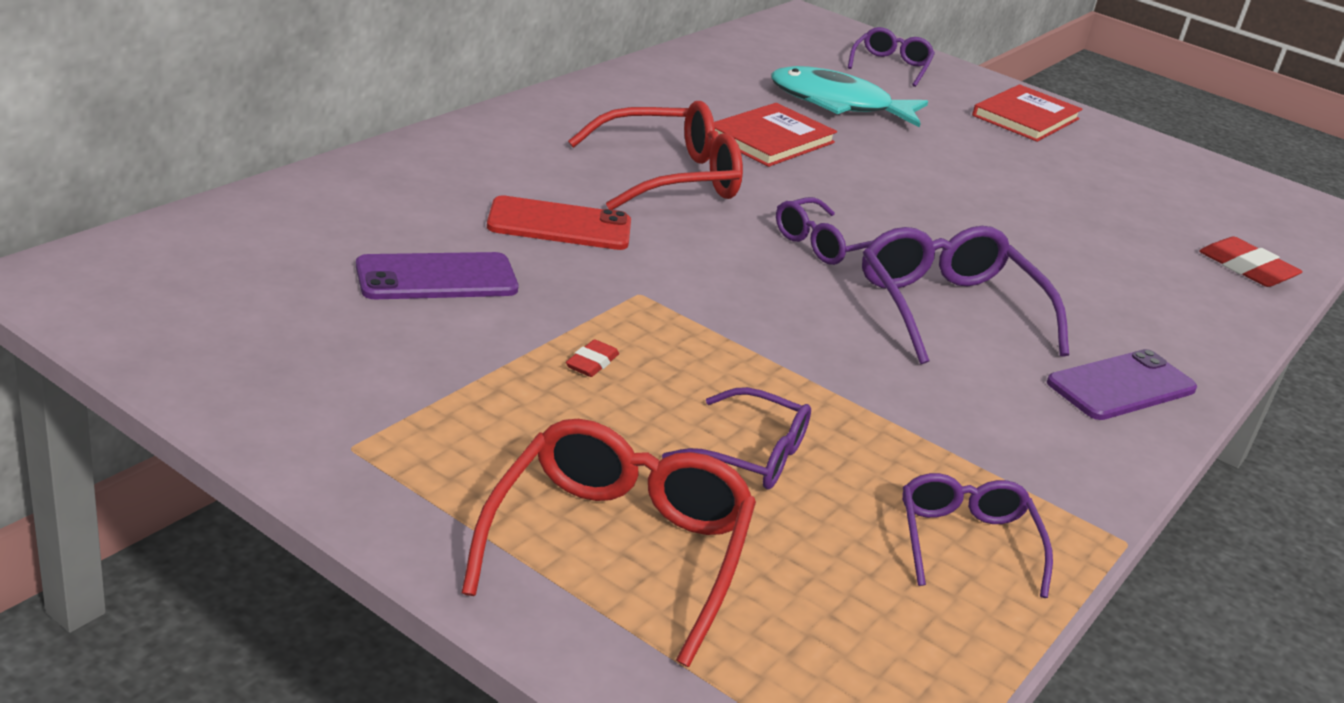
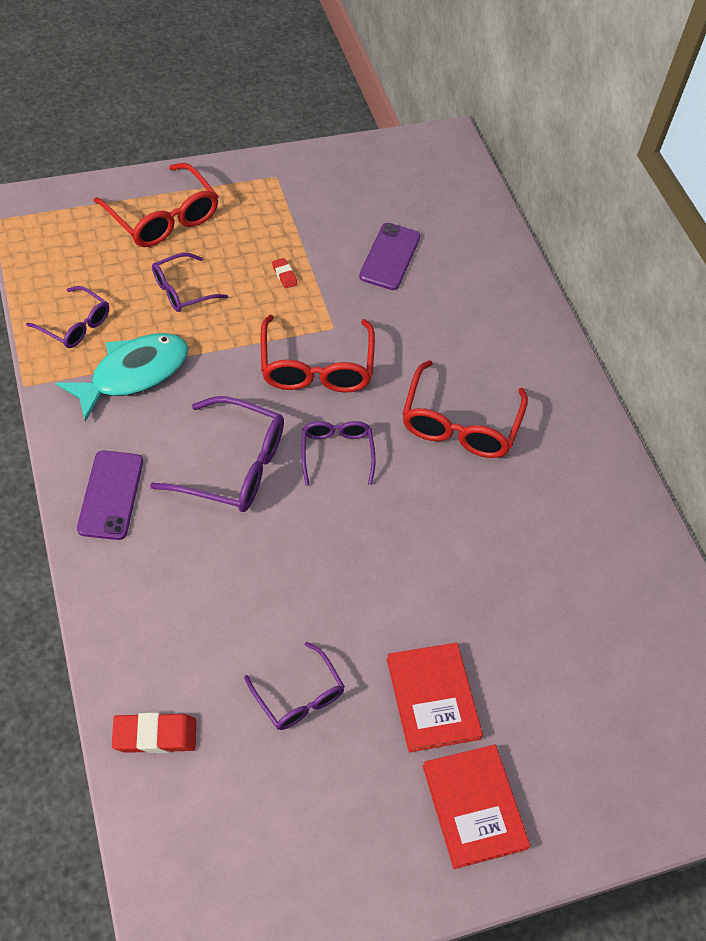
camera: 125 degrees right, 25 degrees up
red phone [487,195,631,250] -> none
red book [714,103,837,167] -> red book moved to [387,643,483,753]
turquoise fish [771,66,928,128] -> turquoise fish moved to [56,333,188,422]
purple glasses [848,27,935,87] -> purple glasses moved to [244,642,345,730]
none -> red glasses [261,315,375,392]

